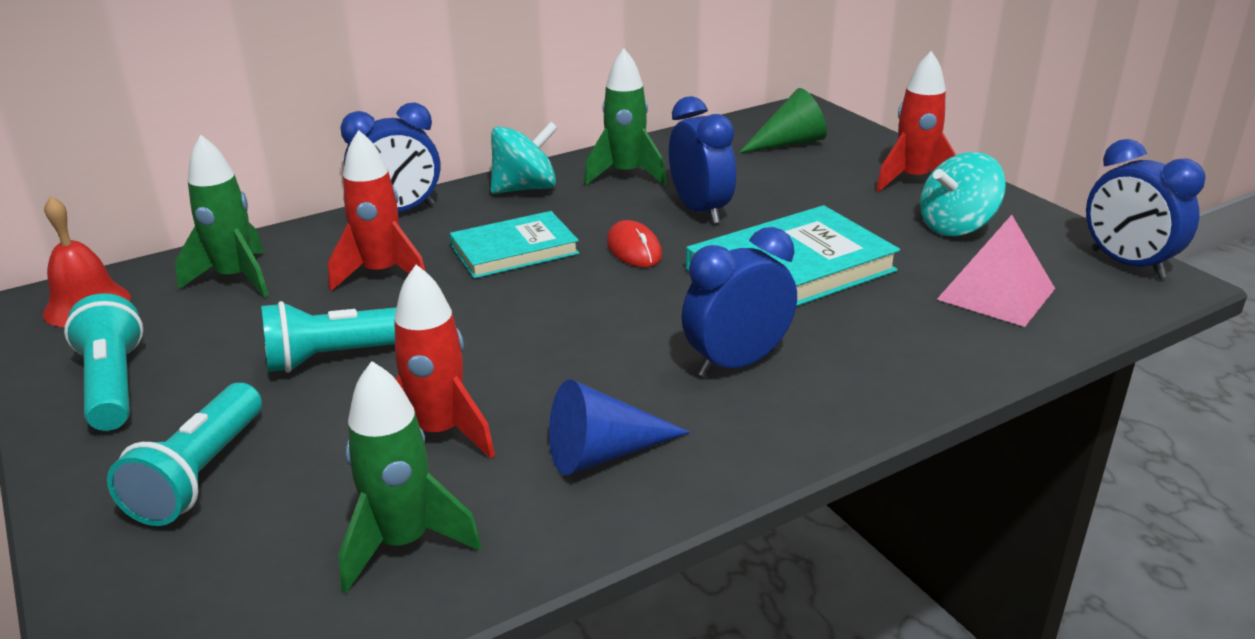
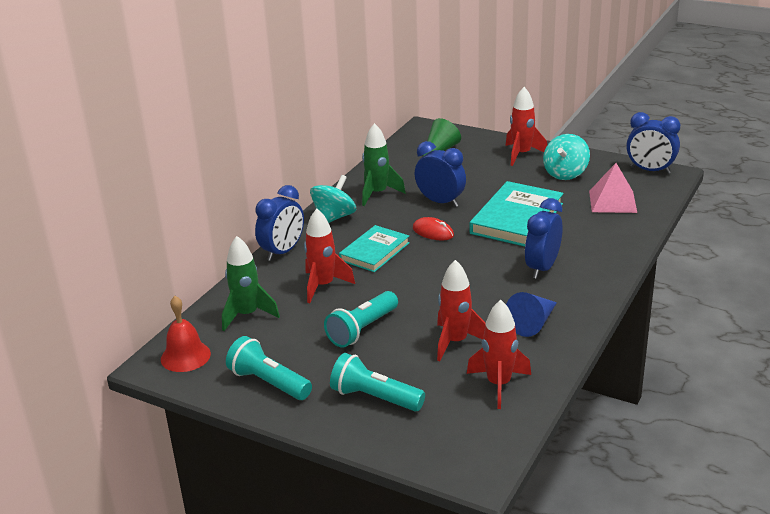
camera: 30 degrees left, 0 degrees up
turquoise flashlight [107,383,262,526] -> turquoise flashlight turned 135 degrees clockwise [330,353,425,411]
green rocket [339,361,482,593] -> red rocket [467,300,531,409]

